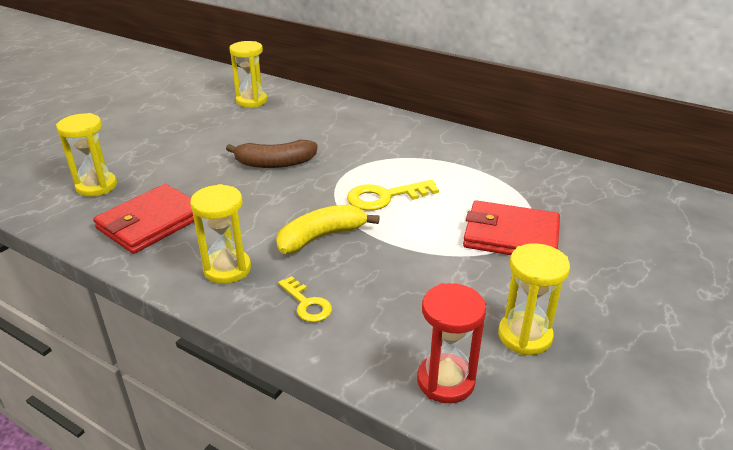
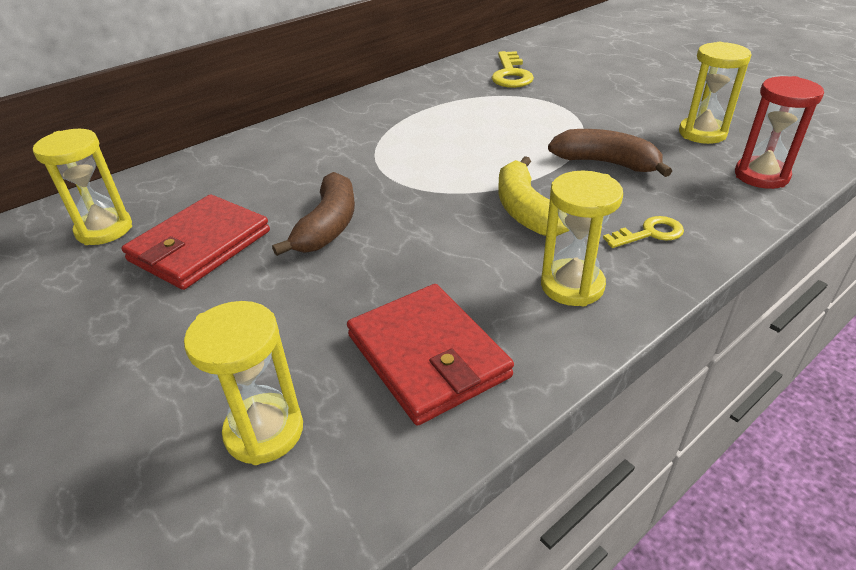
camera: 70 degrees left, 5 degrees up
yellow key [347,180,439,211] -> yellow key moved to [491,51,534,88]
red wallet [463,200,560,255] -> red wallet moved to [122,194,270,290]
none -> brown banana [548,129,672,177]

